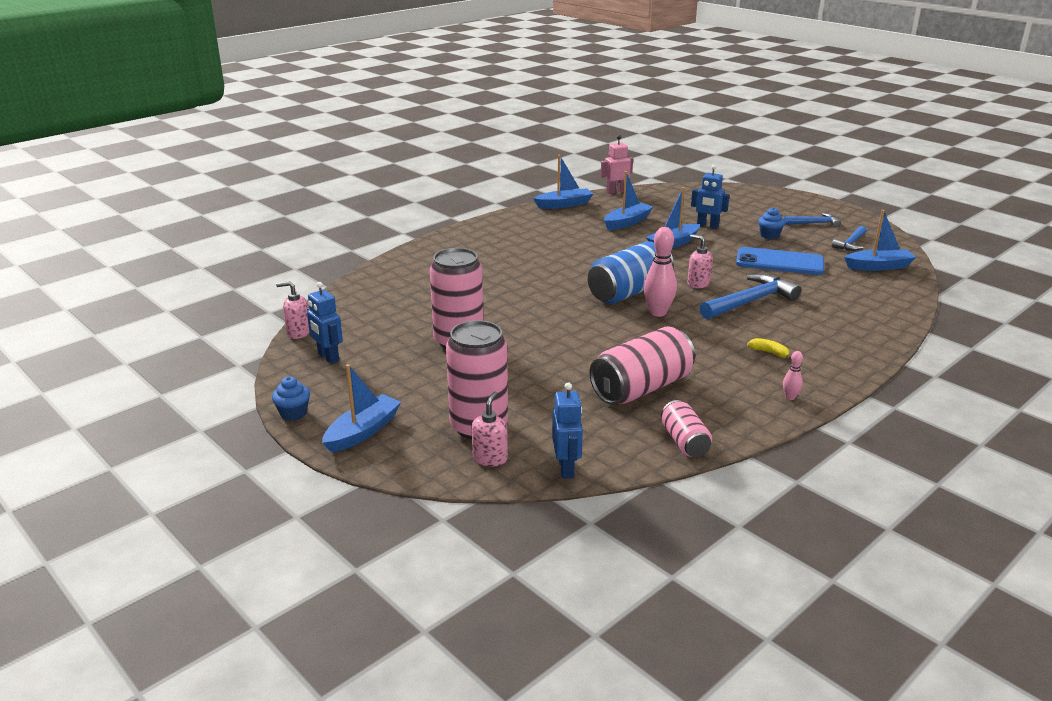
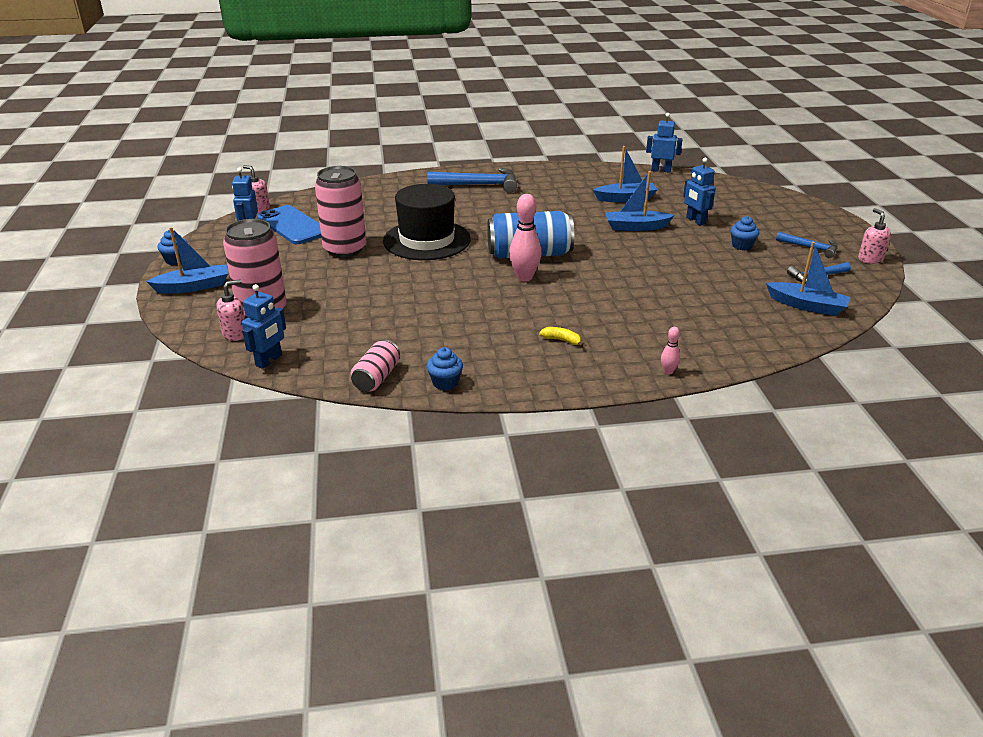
camera: 35 degrees right, 5 degrees up
blue boat [533,155,593,209] -> none
pink can [589,326,695,404] -> none
pink robot [601,135,633,194] -> blue robot [646,113,683,173]
pink soap dispenser [687,234,713,288] -> pink soap dispenser moved to [858,208,891,264]
blue hammer [700,274,801,319] -> blue hammer moved to [427,168,517,193]
blue phone [736,247,824,275] -> blue phone moved to [257,205,321,244]
yellow banana [747,338,791,360] -> yellow banana turned 45 degrees counterclockwise [539,327,584,347]
pink bowling pin [783,351,803,400] -> pink bowling pin moved to [661,327,680,375]
none -> black hat [383,184,471,260]
none -> blue cupcake [426,347,463,390]

